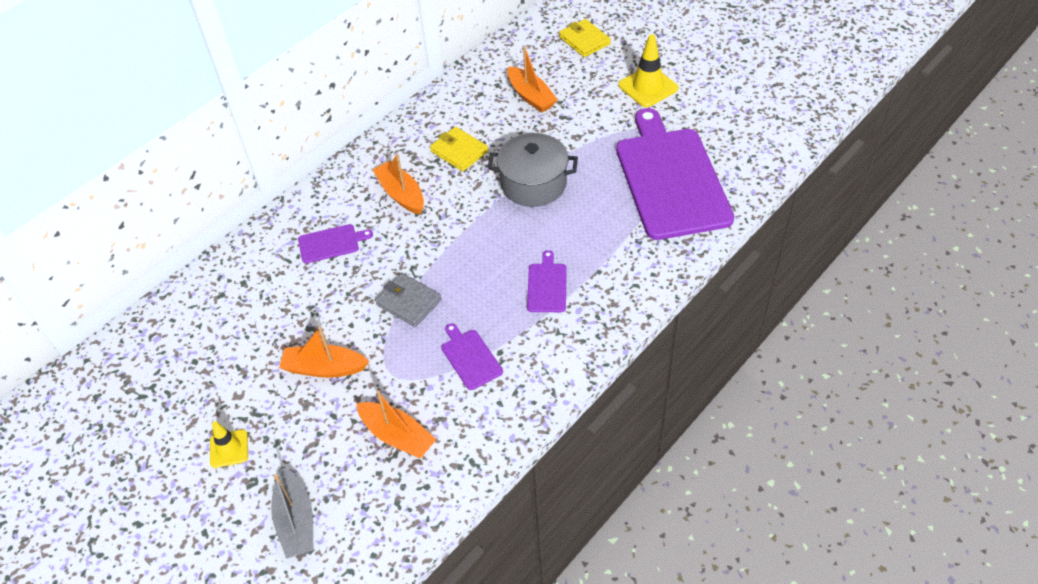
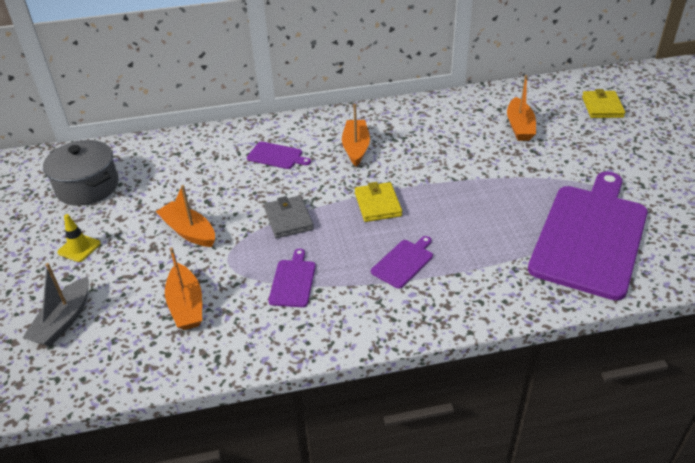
camera: 35 degrees right, 10 degrees down
yellow wallet [430,127,488,171] -> yellow wallet moved to [355,182,402,222]
grey pot [488,133,578,207] -> grey pot moved to [43,140,119,206]
yellow traffic cone [618,34,678,107] -> none

